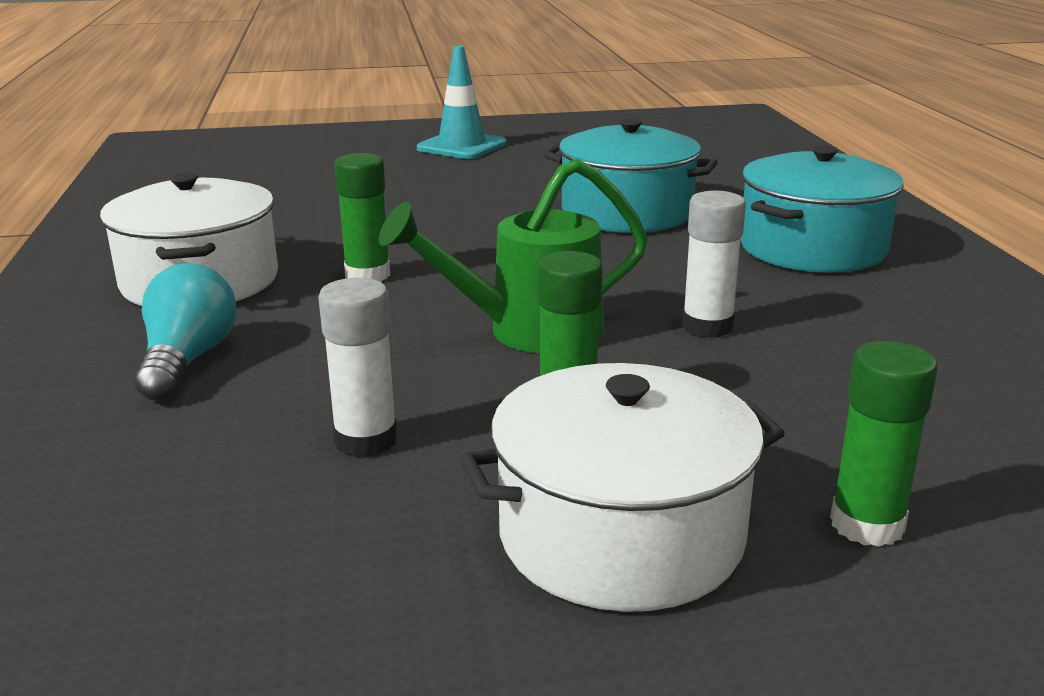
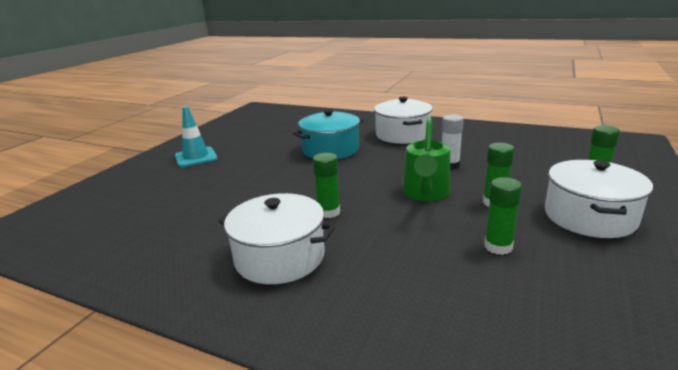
camera: 55 degrees left, 0 degrees up
turquoise light bulb [134,263,237,401] -> none
white glue stick [318,278,398,457] -> green glue stick [484,177,522,255]
turquoise pot [741,145,904,273] -> white pot [374,97,433,144]

